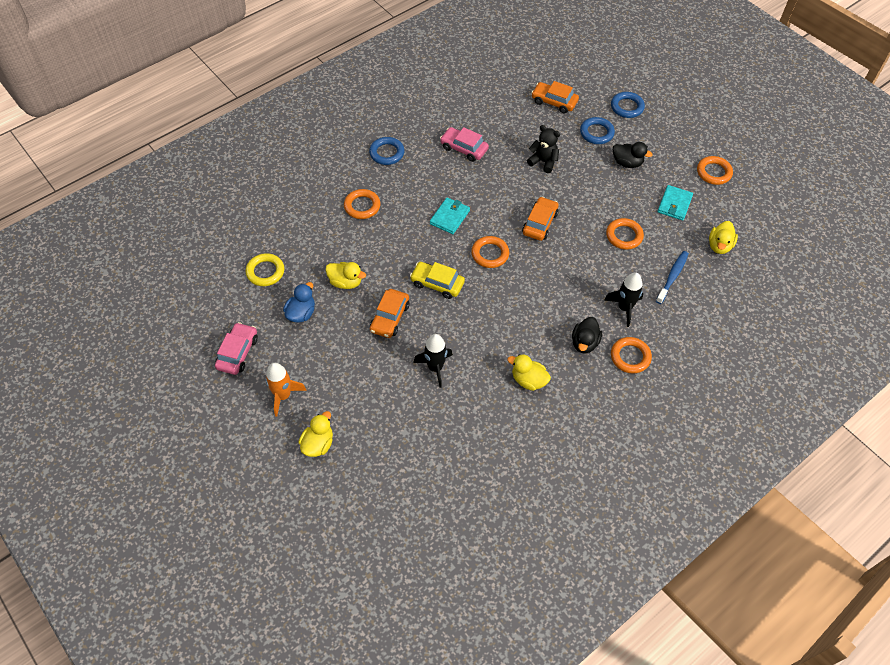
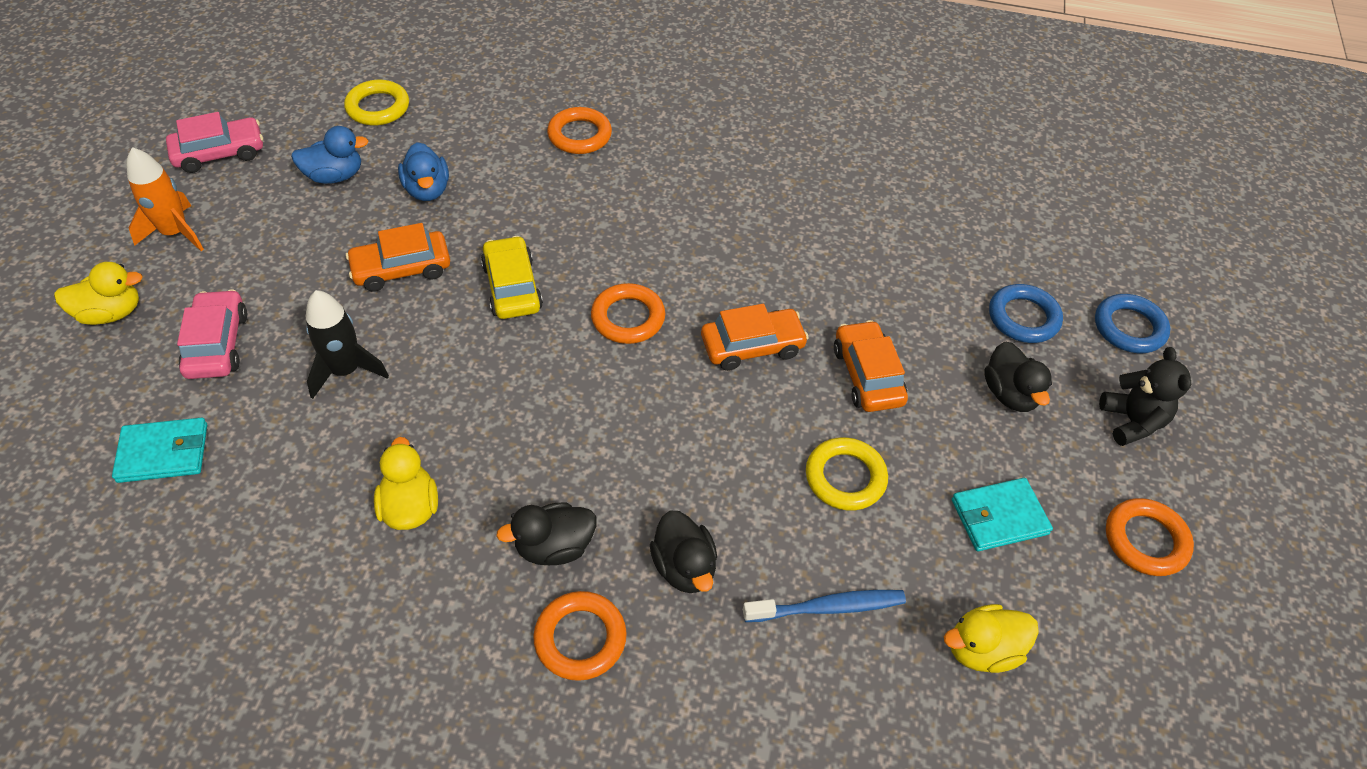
camera: 50 degrees right, 5 degrees down
yellow duck [326,262,366,289] -> blue duck [398,142,449,201]
blue ring [369,137,405,165] -> none
turquoise wallet [430,197,470,234] -> turquoise wallet moved to [112,418,207,483]
pink car [440,127,489,162] -> pink car moved to [177,289,247,379]
black teddy bear [527,125,560,173] -> black teddy bear moved to [1099,347,1191,446]
orange car [531,81,579,114] -> orange car moved to [834,320,908,412]
black rocket [604,272,643,327] -> black duck [650,511,717,593]
orange ring [606,218,644,250] -> yellow ring [806,437,888,511]

